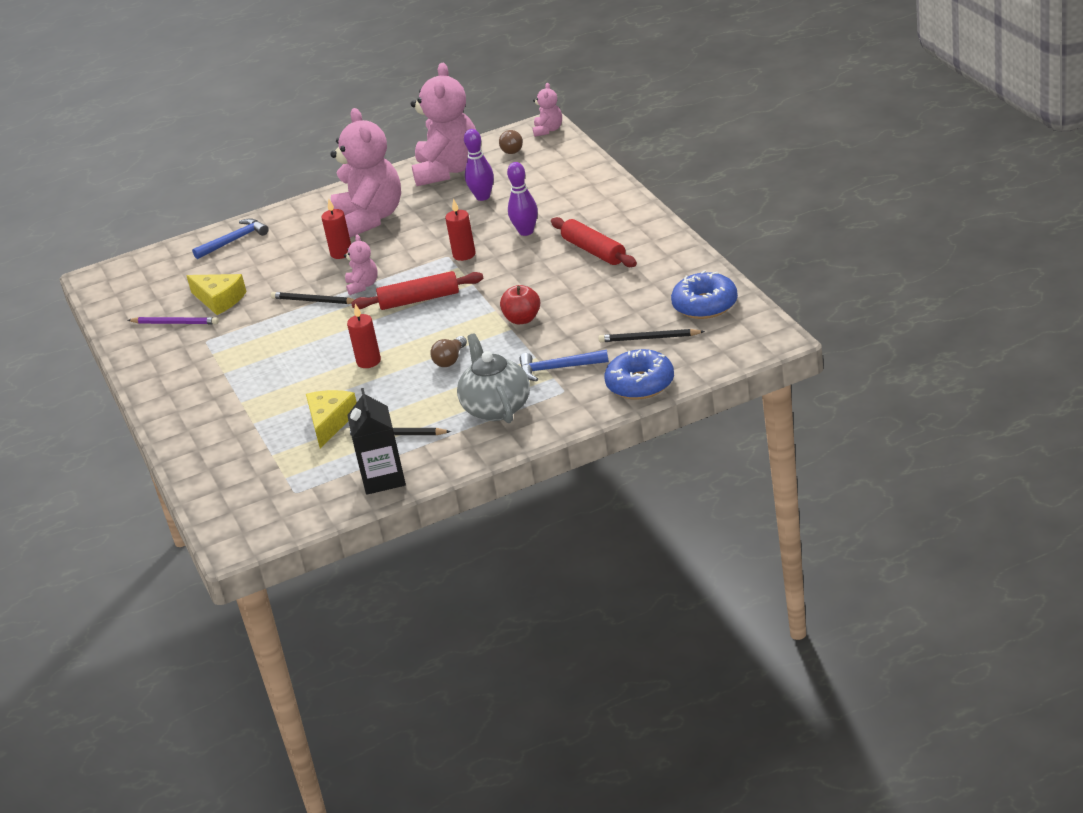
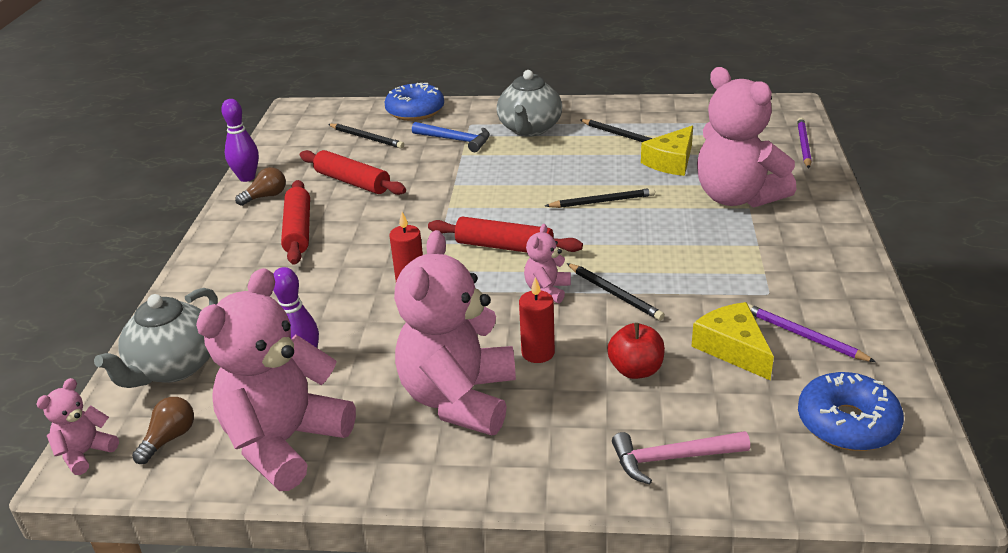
camera: 155 degrees left, 0 degrees up
blue hammer [192,218,269,259] -> pink hammer [612,431,750,484]
red candle [347,304,381,368] -> black pencil [545,188,655,208]
black carton [347,388,406,495] -> none
brown light bulb [430,336,467,367] -> brown light bulb moved to [235,167,286,206]
red apple [500,285,540,324] -> red apple moved to [607,323,665,379]
purple bowling pin [507,162,538,236] -> purple bowling pin moved to [221,99,259,182]
blue donut [671,270,738,319] -> blue donut moved to [798,372,904,451]
none -> grey teapot [94,288,218,388]
none -> red rolling pin [300,150,406,195]
none -> pink teddy bear [697,67,796,208]
none -> purple pencil [797,118,812,168]

